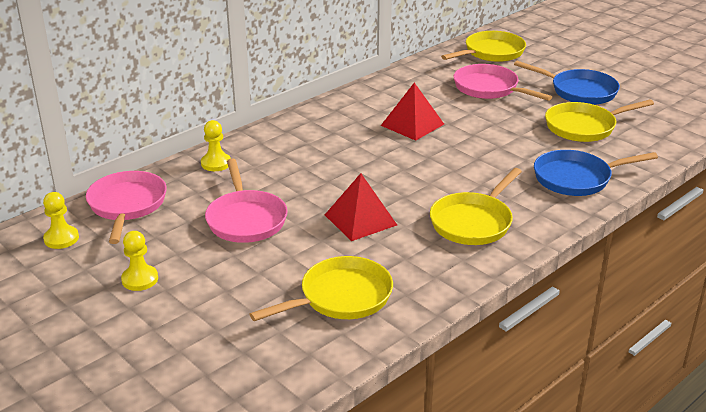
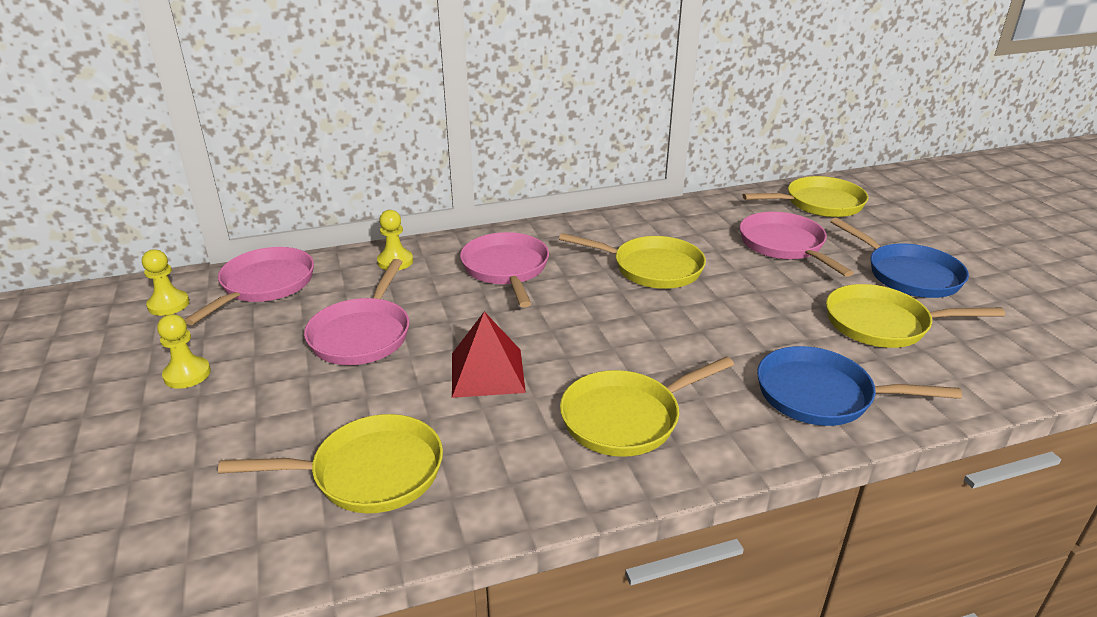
camera: 25 degrees right, 0 degrees up
red pyramid [381,83,444,141] -> yellow pan [559,233,706,289]
none -> pink pan [460,232,549,307]

